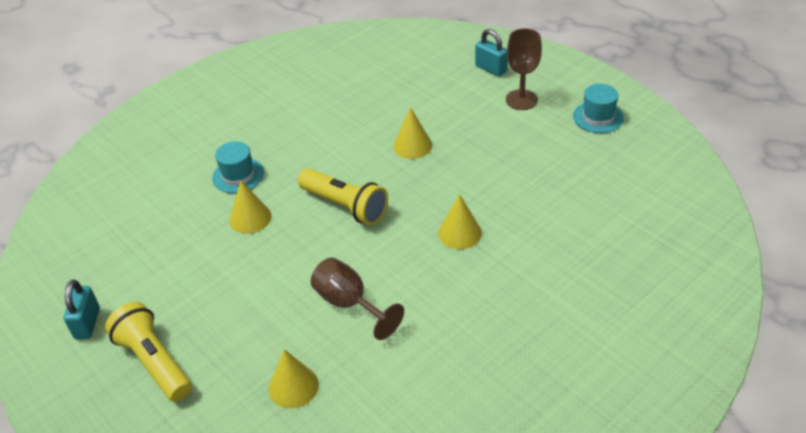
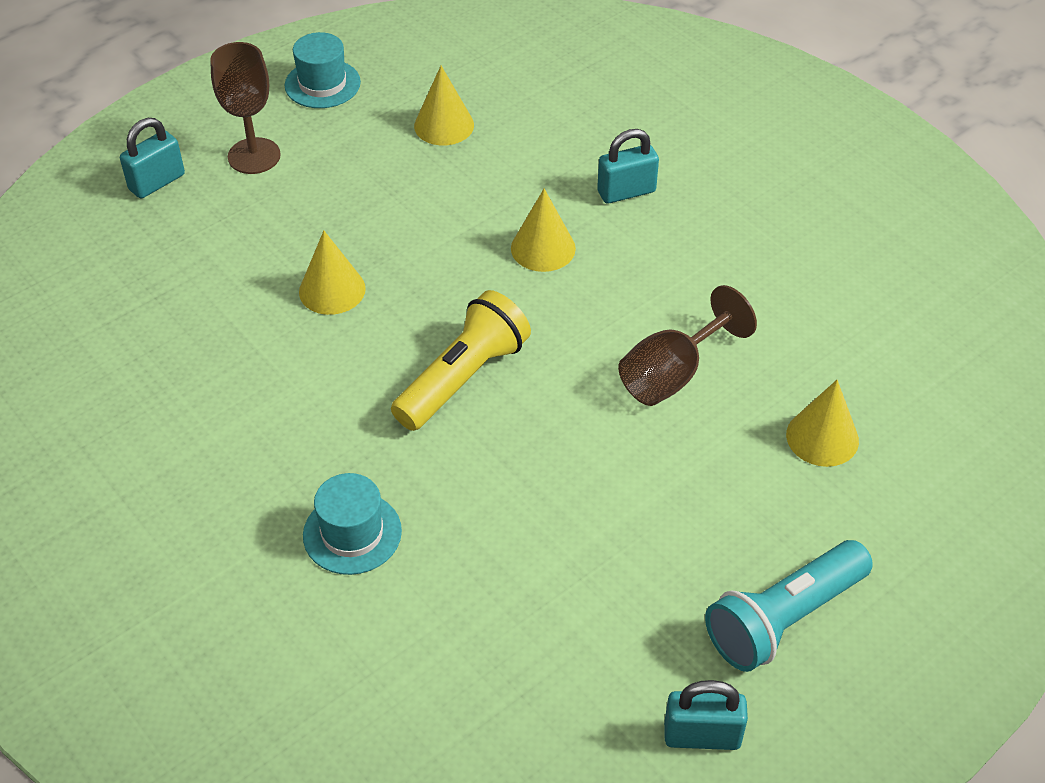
camera: 90 degrees left, 5 degrees up
yellow flashlight [105,302,192,402] -> turquoise flashlight [705,540,873,672]
yellow cone [230,181,271,234] -> yellow cone moved to [414,66,474,146]
none -> turquoise padlock [597,129,659,204]

